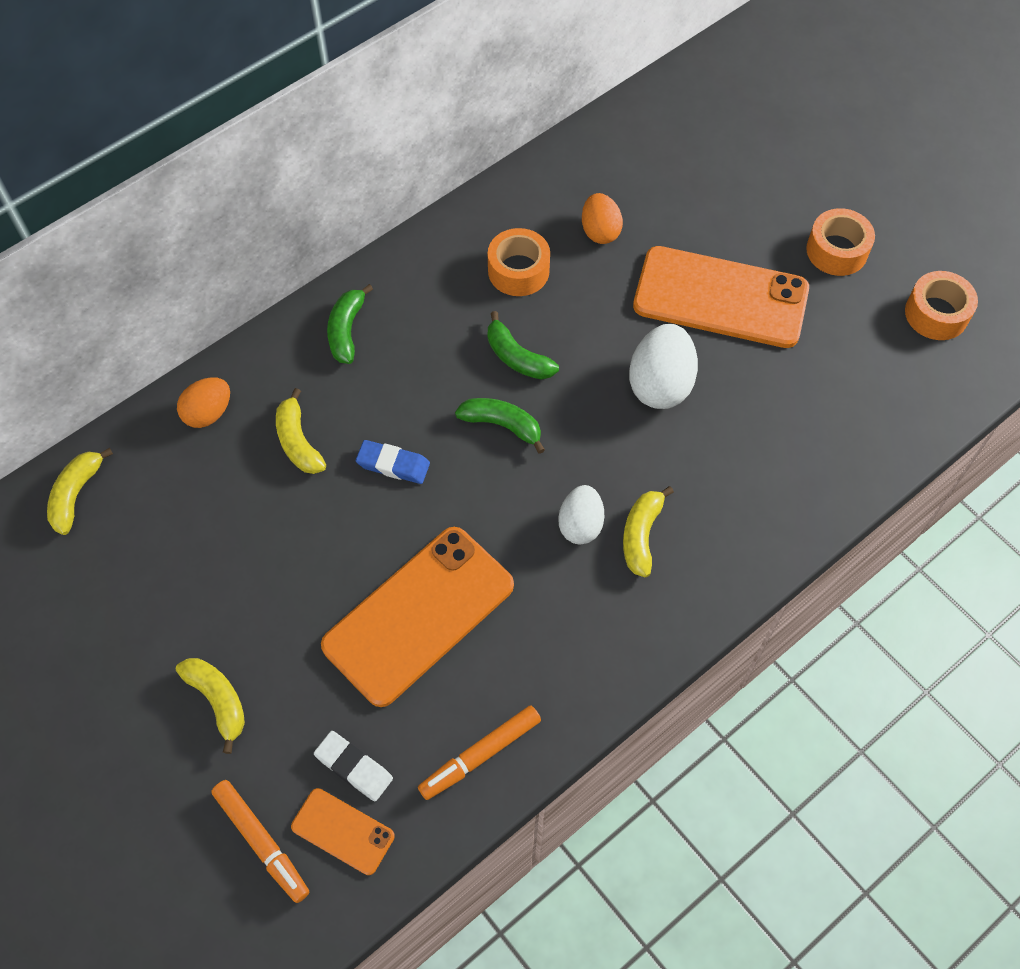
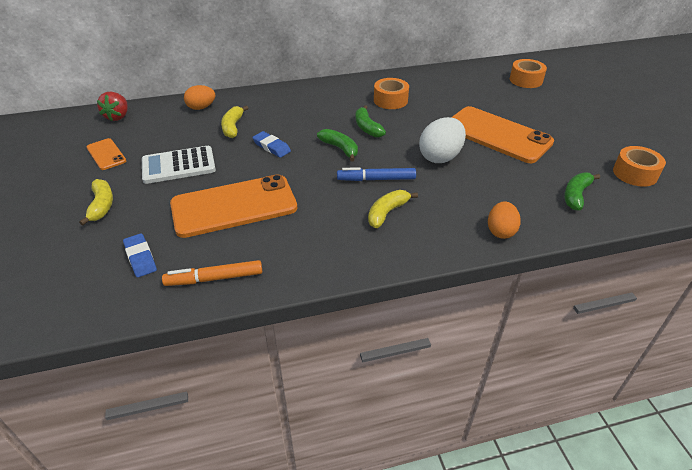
camera: 25 degrees right, 20 degrees down
yellow banana [47,448,113,535] -> red strawberry [97,92,128,121]
orange marker [211,780,309,903] -> none
orange phone [291,788,395,875] -> orange phone moved to [87,138,126,170]
white eraser [314,731,393,801] -> blue eraser [123,233,157,278]
green banana [327,284,373,364] -> green banana moved to [564,172,600,210]
white egg [558,485,604,544] -> none
orange egg [582,193,623,244] -> orange egg moved to [488,201,521,239]
orange tape [806,208,875,276] -> orange tape moved to [510,59,547,88]
none -> white calculator [142,146,216,184]
none -> blue marker [337,167,416,181]

